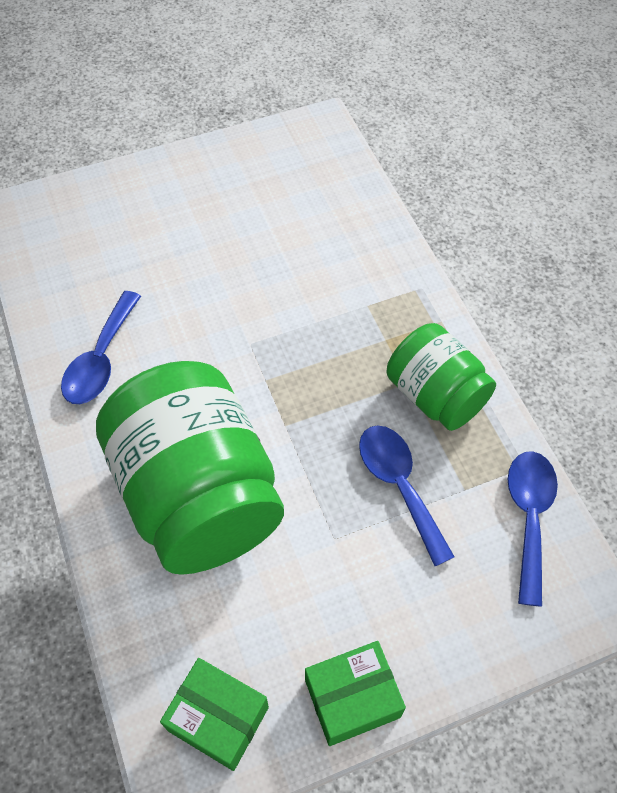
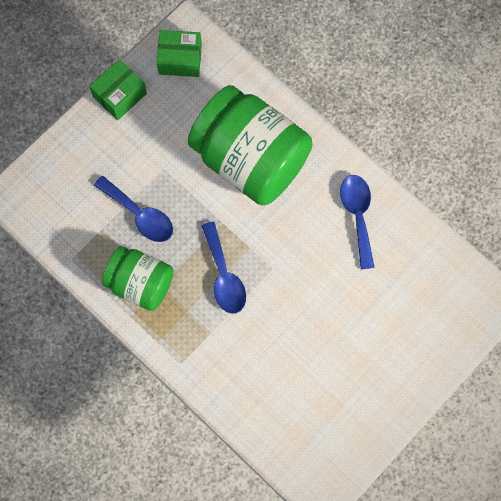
camera: 155 degrees right, 15 degrees up
blue spoon [508,451,558,607] -> blue spoon moved to [202,222,246,314]

